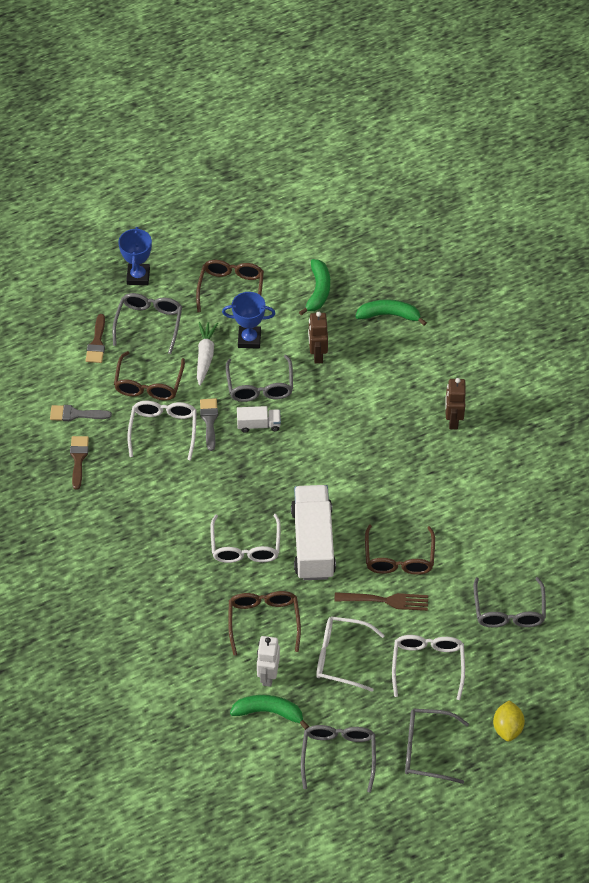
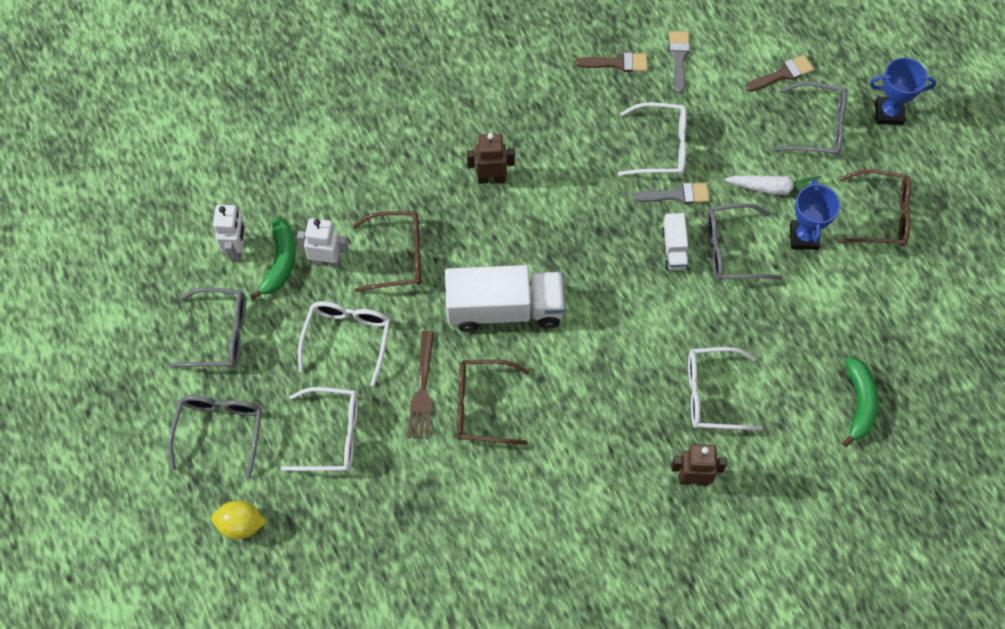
camera: 90 degrees right, 10 degrees up
brown brush [86,314,105,363] -> brown brush turned 150 degrees clockwise [746,55,814,92]
brown glasses [114,351,185,401] -> none
white glasses [211,514,281,563] -> white glasses moved to [688,347,762,431]
green banana [299,259,330,315] -> none
brown robot [308,312,328,364] -> brown robot moved to [467,133,515,184]
grey glasses [474,577,546,627] -> none
none -> white robot [213,205,246,261]

